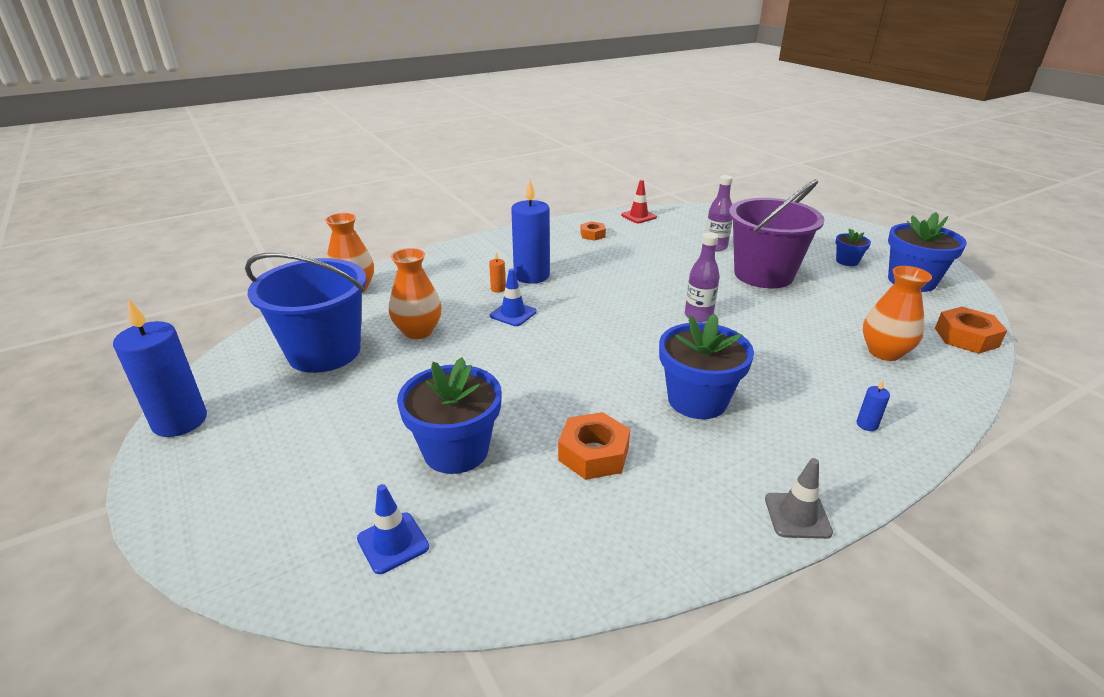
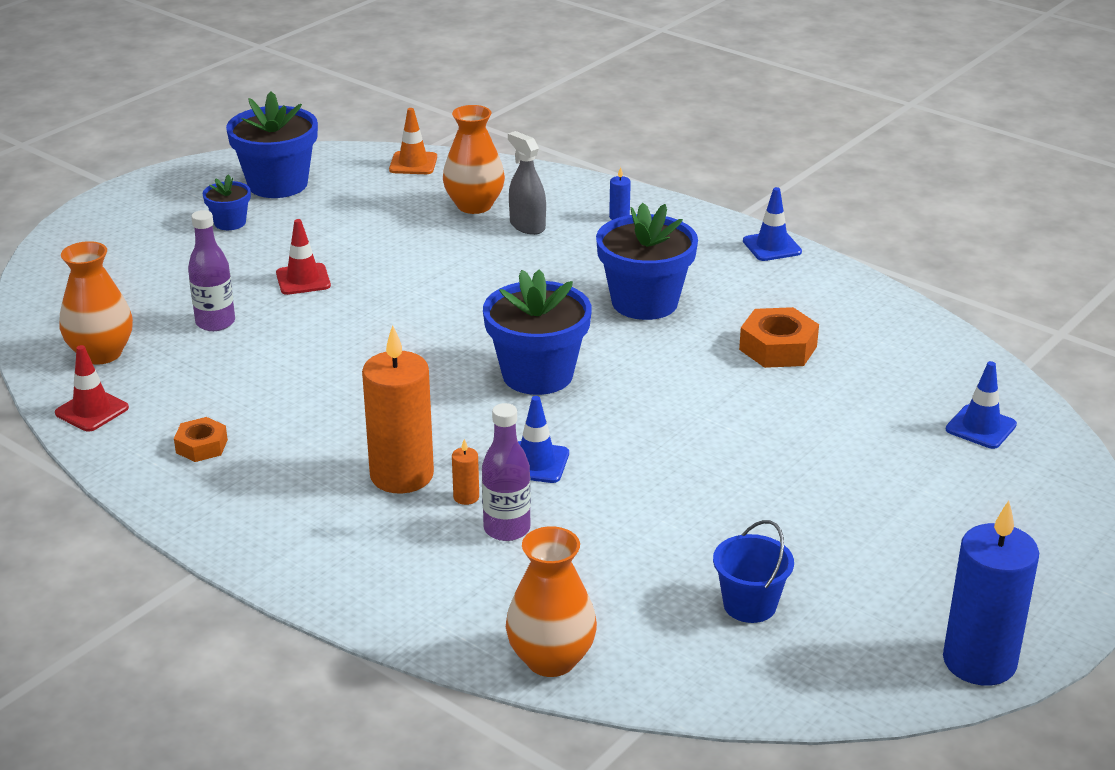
camera: 110 degrees left, 0 degrees up
blue bucket [245,252,367,373] -> blue bucket [713,520,794,623], size x0.47
orange vase [389,248,442,339] -> orange vase moved to [60,241,133,365]
blue flower pot [397,357,502,474] -> blue flower pot moved to [483,270,592,395]
blue candle [511,180,550,284] -> orange candle [362,325,434,494]
purple bottle [685,233,720,322] -> purple bottle moved to [482,403,531,541]
purple bucket [729,179,825,288] -> red traffic cone [276,219,331,295]
grey traffic cone [765,458,833,539] -> blue traffic cone [743,187,802,261]
orange nut [935,307,1007,354] -> orange traffic cone [389,108,437,174]
none -> grey spray bottle [508,131,546,235]

